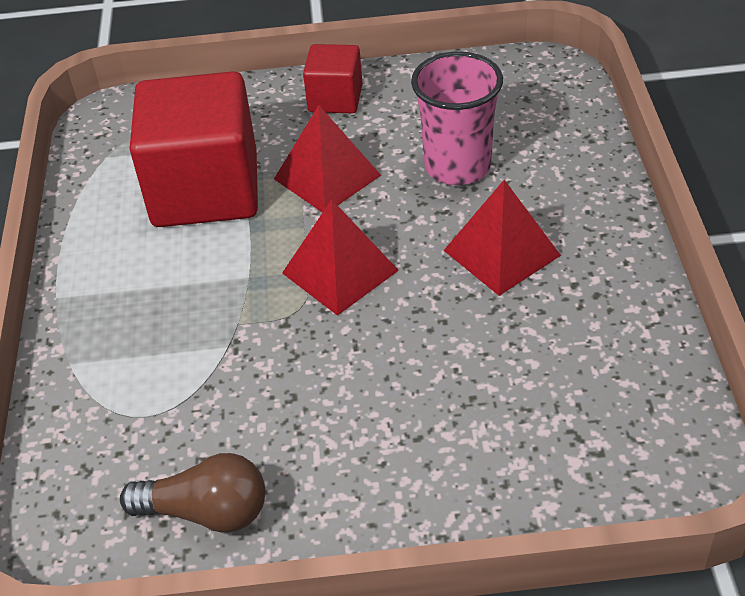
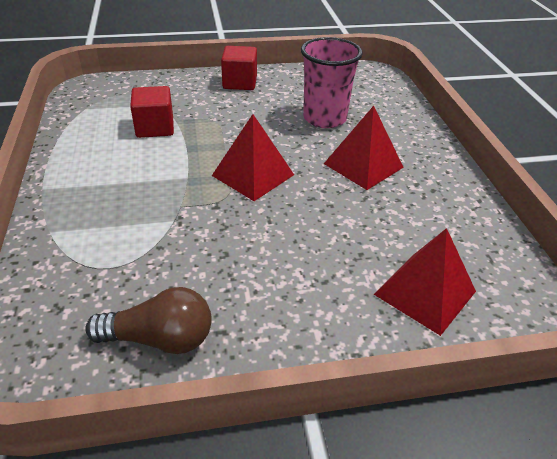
camera: 10 degrees left, 5 degrees down
red cube [130,71,258,227] -> red cube [130,86,174,138], size x0.51
red pyramid [274,105,381,213] -> red pyramid moved to [374,228,476,336]

